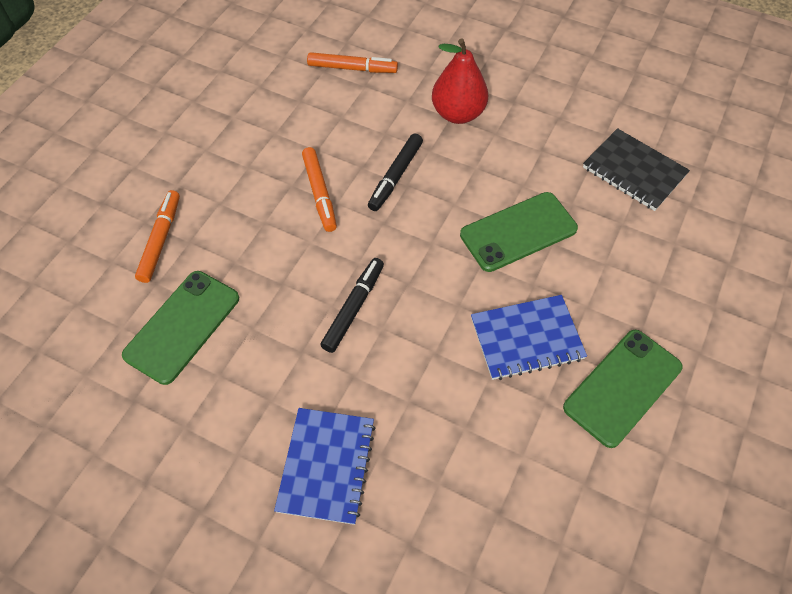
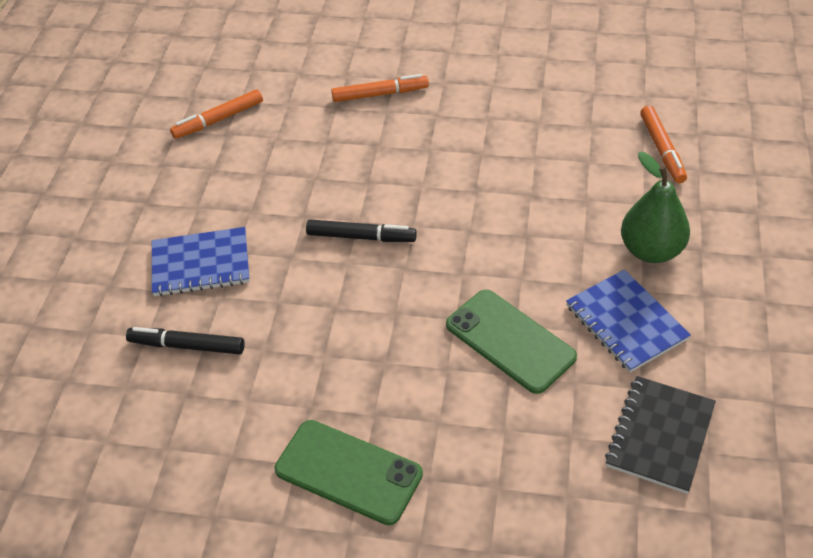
camera: 75 degrees right, 10 degrees down
green phone [122,271,239,385] -> none
orange marker [302,147,337,232] -> orange marker moved to [170,90,263,139]
black marker [368,134,423,211] -> black marker moved to [126,327,245,354]
red pear [432,38,488,124] -> green pear [621,152,690,263]
blue notebook [471,295,587,380] -> blue notebook moved to [566,269,691,373]

